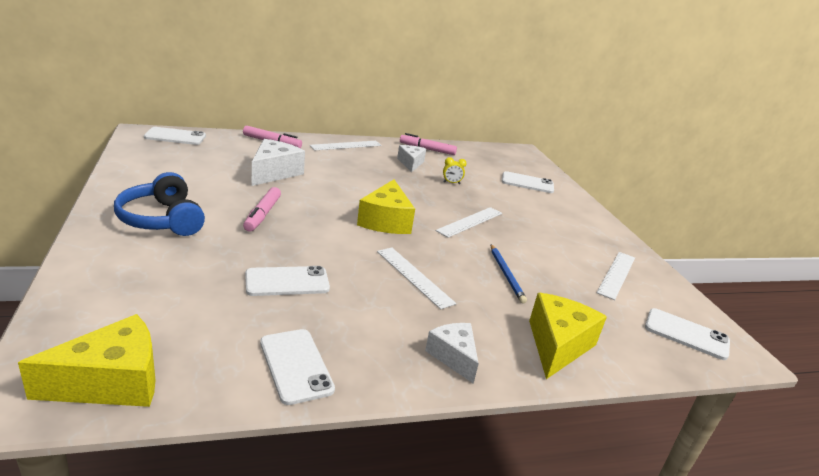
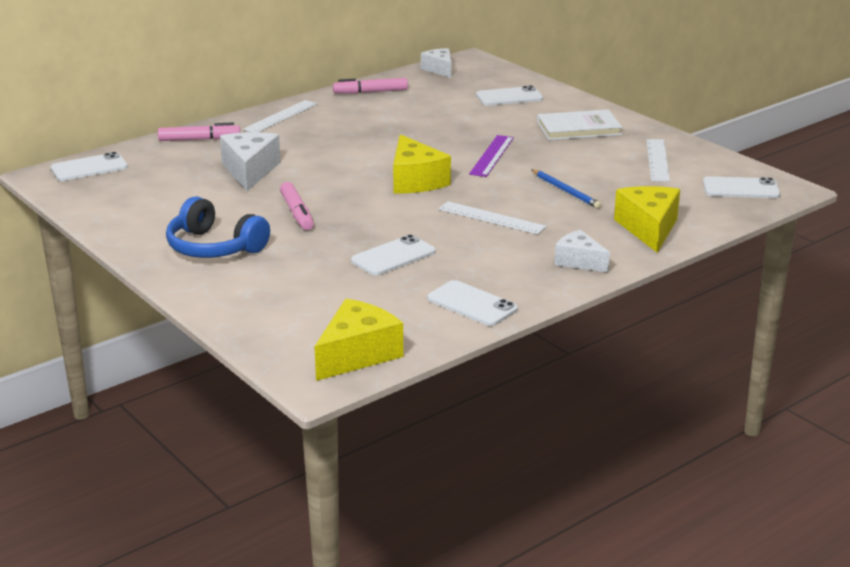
camera: 20 degrees left, 0 degrees up
white cheese [397,145,426,172] -> white cheese moved to [421,48,451,78]
white ruler [436,207,502,238] -> purple ruler [469,135,514,177]
yellow clock [443,157,467,184] -> none
none -> white book [537,110,622,140]

